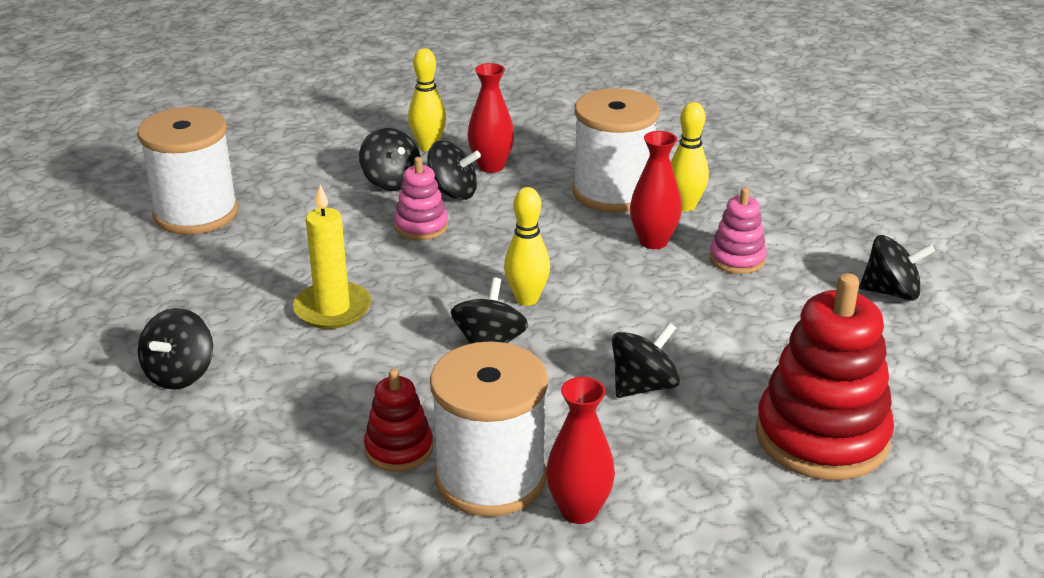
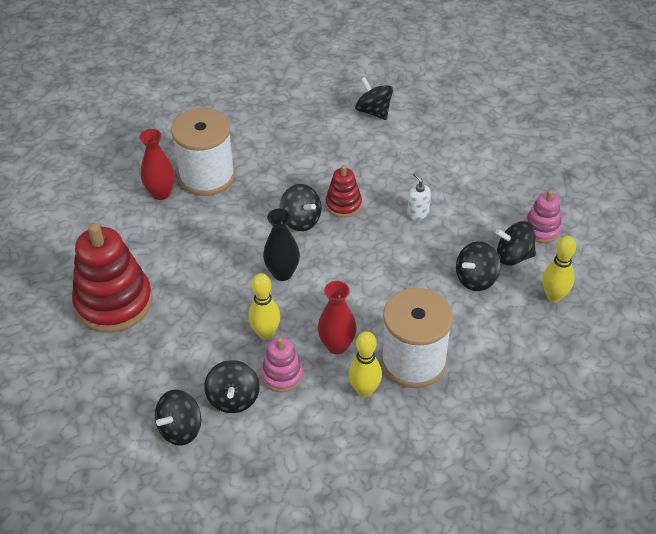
camera: 125 degrees right, 15 degrees up
white spool [137,107,238,235] -> none
yellow candle [293,185,371,329] -> none
red stacking toy [364,369,433,472] -> red stacking toy moved to [325,165,362,218]
pink stacking toy [394,157,448,240] -> pink stacking toy moved to [525,190,562,243]
red vase [467,63,514,173] -> none
yellow bowling pin [504,187,550,306] -> yellow bowling pin moved to [248,273,280,339]
black spinning top [612,322,680,398] -> black spinning top moved to [204,360,260,413]
none -> black vase [263,208,300,281]
none -> white soap dispenser [407,173,431,220]

